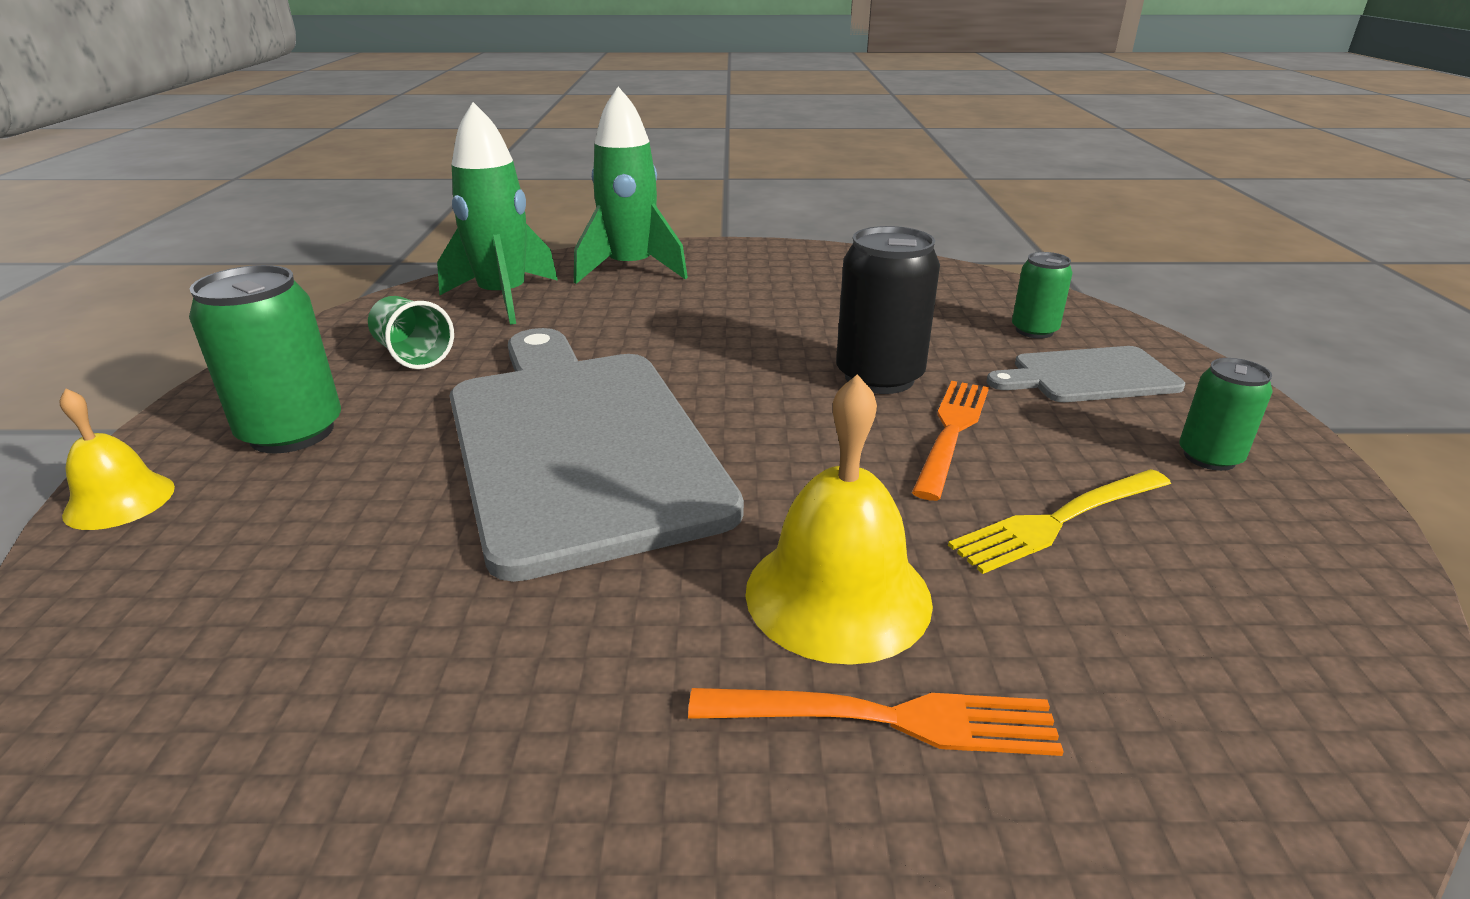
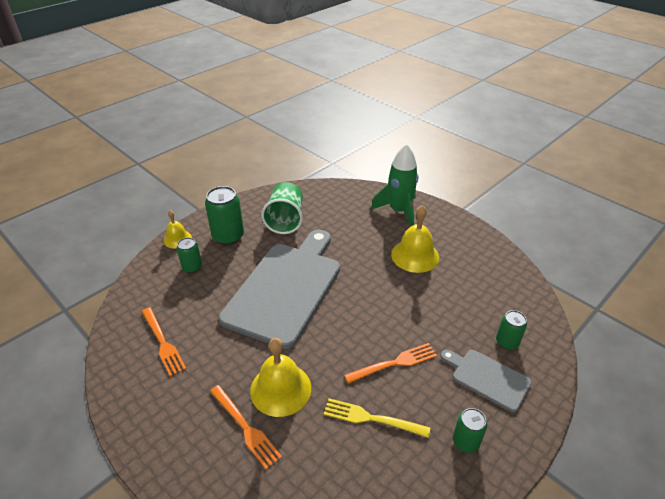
camera: 45 degrees right, 10 degrees up
green cup [368,296,454,369] -> green cup [261,182,303,234], size x1.60
green rocket [437,102,558,325] -> none
black can [836,226,940,394] -> none
none -> orange fork [142,307,186,377]
none -> green can [177,237,202,273]
none -> yellow bell [391,205,439,273]

